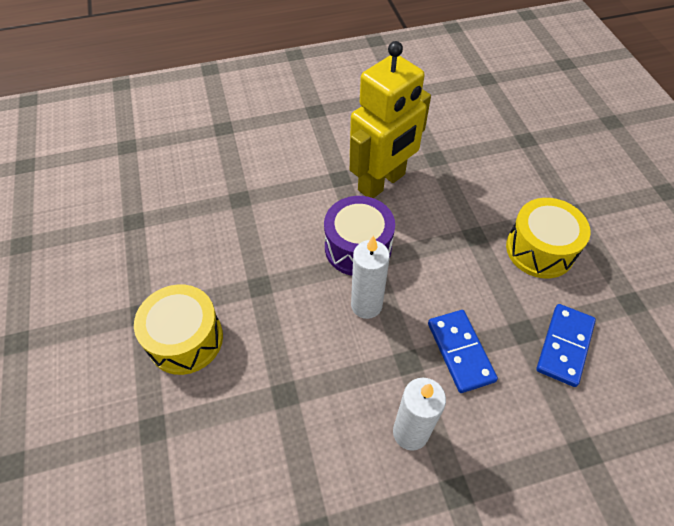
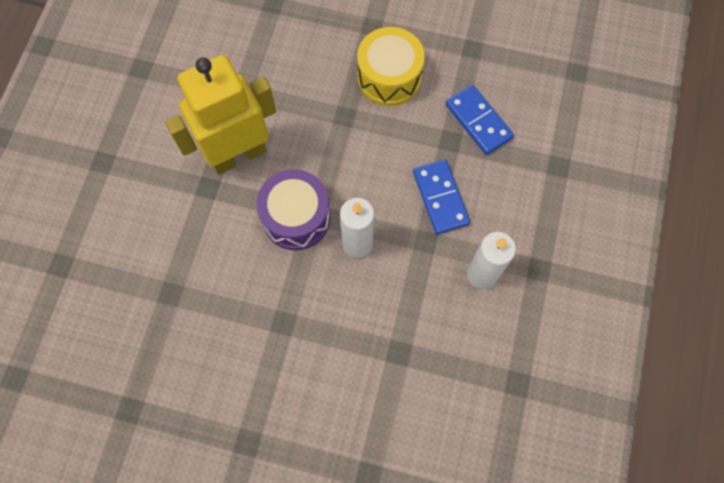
camera: 60 degrees left, 15 degrees up
yellow drum [134,284,223,375] -> none
yellow robot [350,41,431,198] -> yellow robot turned 105 degrees counterclockwise [166,55,276,175]
blue domino [428,310,498,393] -> blue domino turned 60 degrees clockwise [413,159,470,234]

